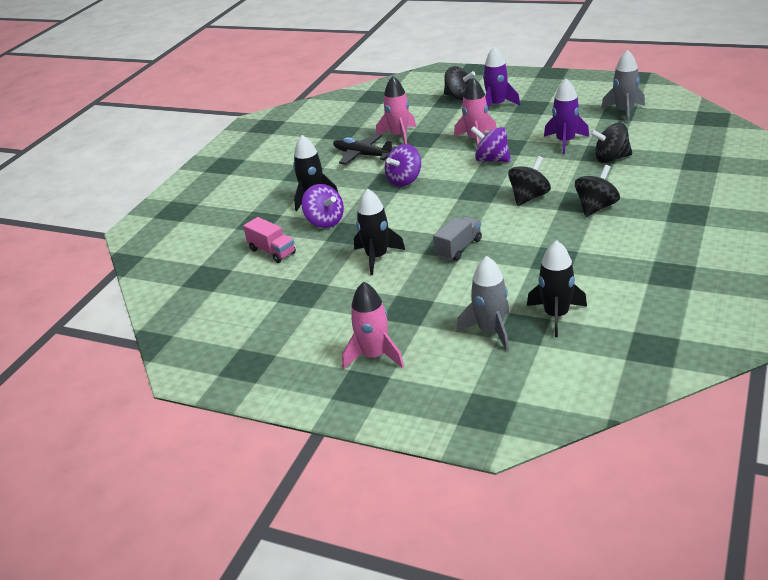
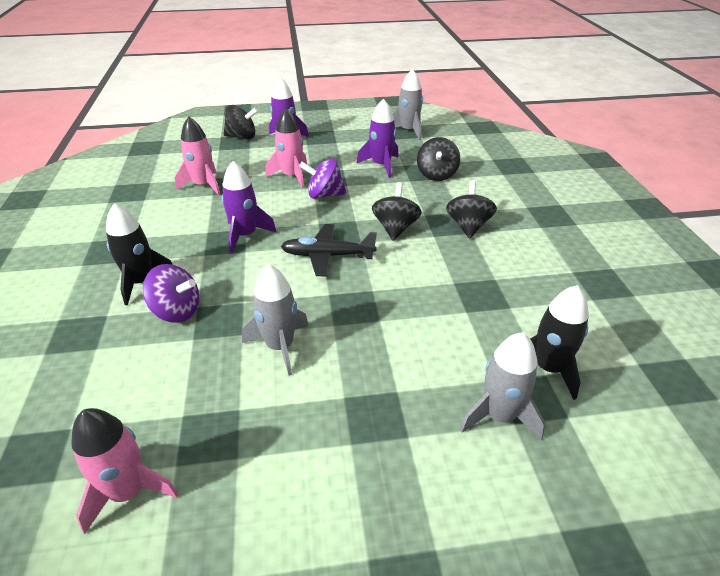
camera: 35 degrees left, 5 degrees up
pink truck [243,217,296,263] -> none
black plane [333,134,396,165] -> black plane moved to [281,224,377,277]
pink rocket [342,281,404,369] -> pink rocket moved to [71,408,179,534]
black rocket [354,188,405,275] -> grey rocket [242,264,309,376]
purple spinning top [385,144,421,187] -> purple rocket [221,161,277,254]
grey truck [433,216,482,261] -> none
black spinning top [590,123,633,163] -> black spinning top turned 45 degrees counterclockwise [417,137,460,181]

